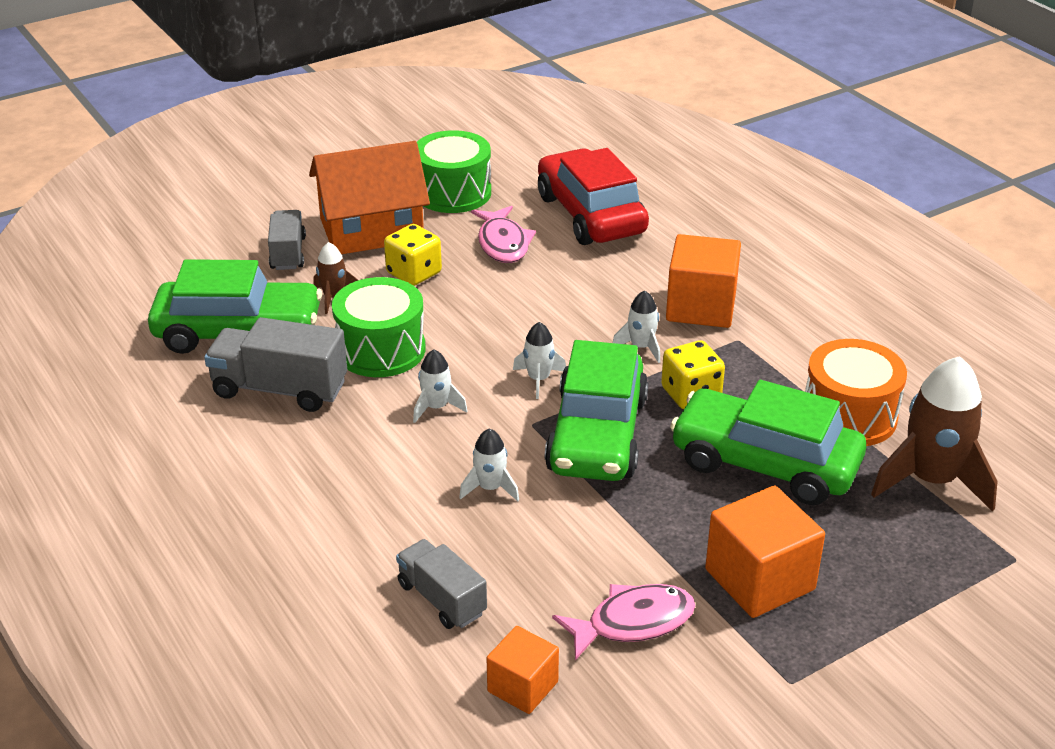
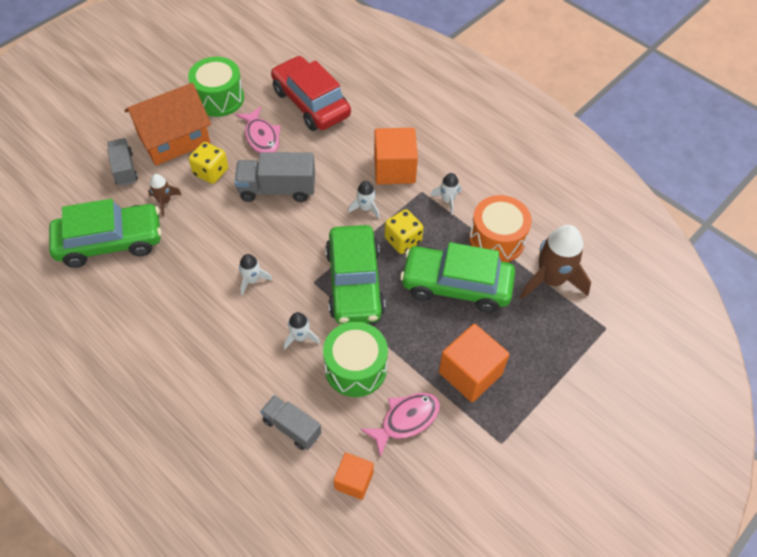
camera: 15 degrees left, 20 degrees up
grey truck [204,317,347,412] -> grey truck moved to [234,152,315,202]
green drum [332,277,426,377] -> green drum moved to [323,322,388,397]
white rocket [513,322,566,399] -> white rocket moved to [431,173,462,215]

